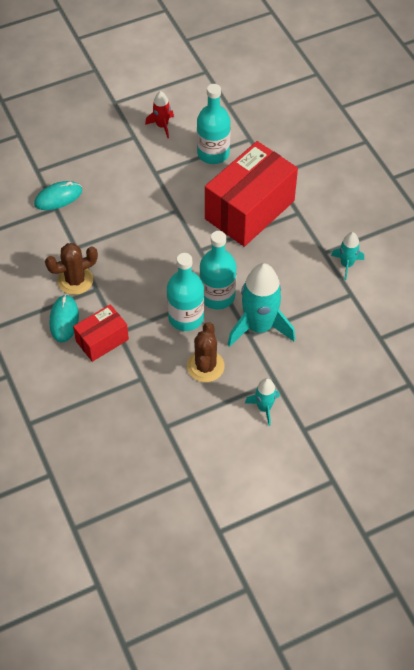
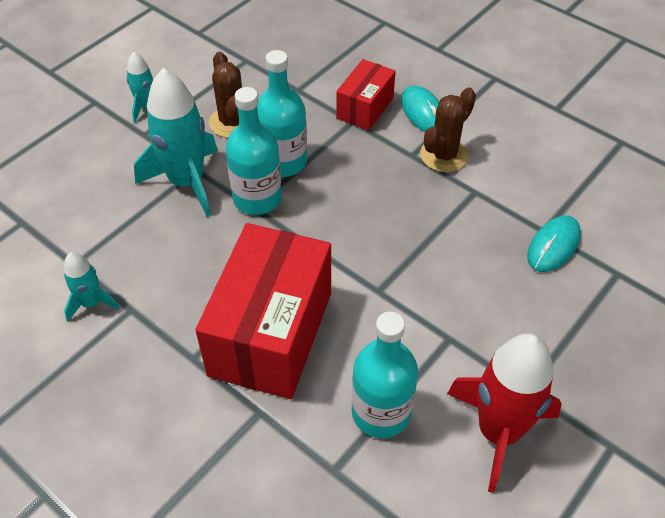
camera: 155 degrees right, 5 degrees down
red rocket [145,91,174,138] -> red rocket [447,333,562,493], size x1.95

